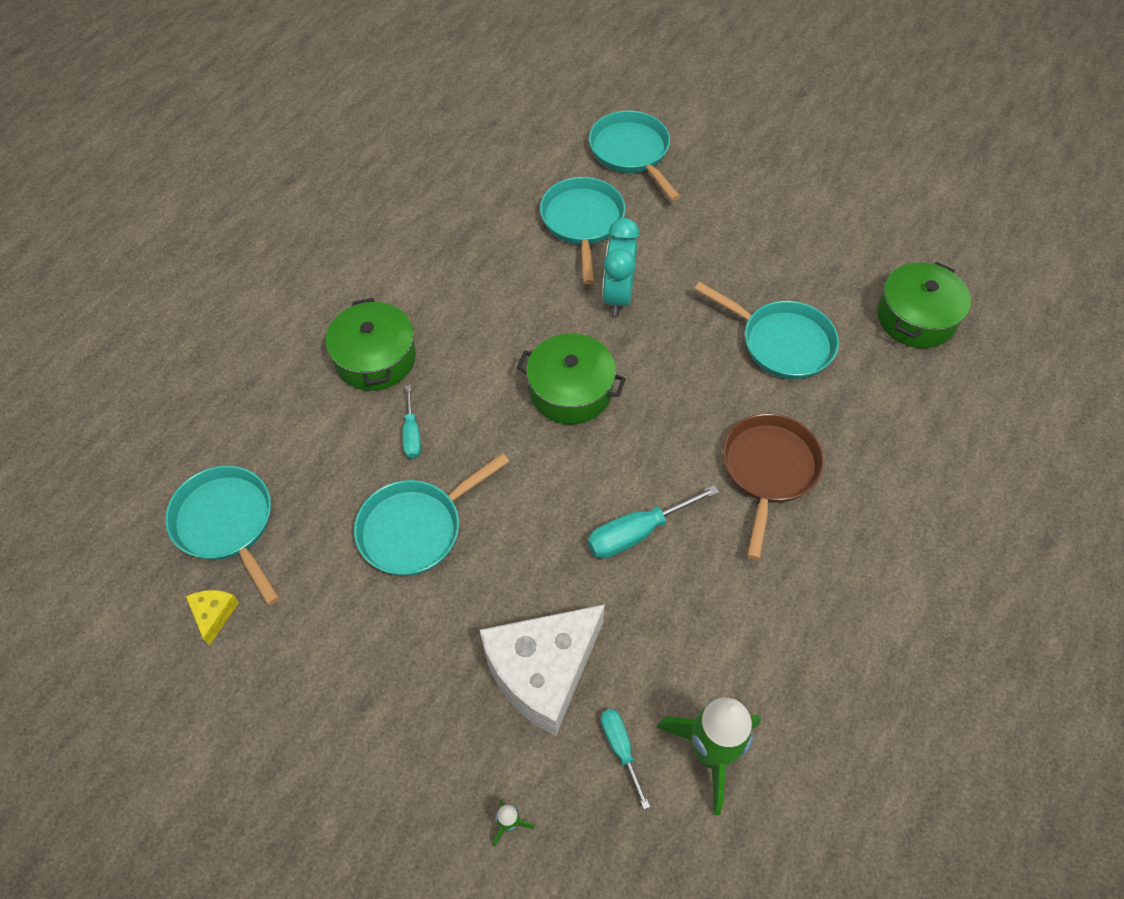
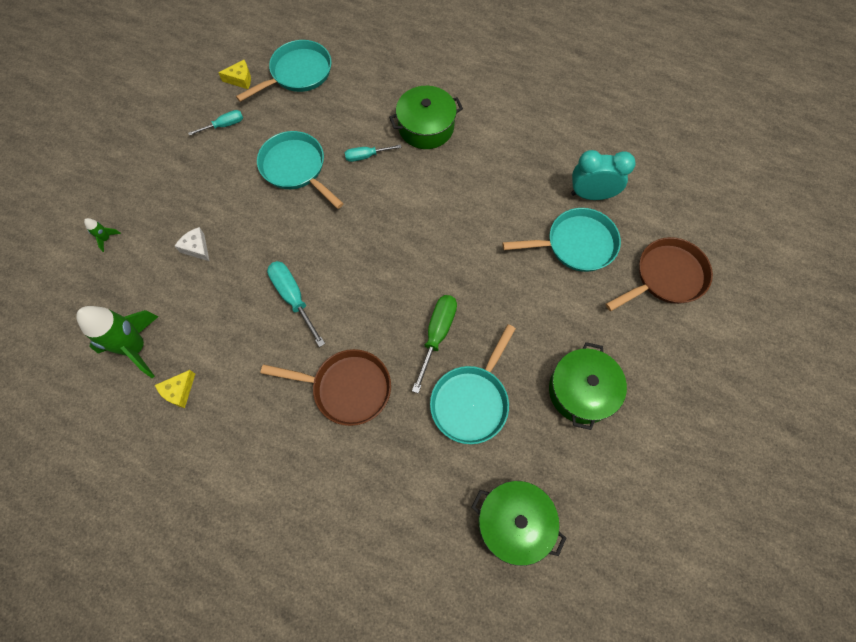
camera: 85 degrees right, 10 degrees up
white cheese [480,604,605,736] -> white cheese [175,227,209,261], size x0.42
green pot [517,333,626,424] -> green pot moved to [549,342,627,430]
turquoise pan [589,111,681,201] -> brown pan [606,237,713,311]
turquoise screwdriver [601,709,650,809] -> turquoise screwdriver moved to [188,110,243,136]
turquoise clock [602,218,639,316] -> turquoise clock moved to [571,150,636,200]
none -> yellow cheese [155,370,195,408]
none -> green screwdriver [412,295,457,393]

